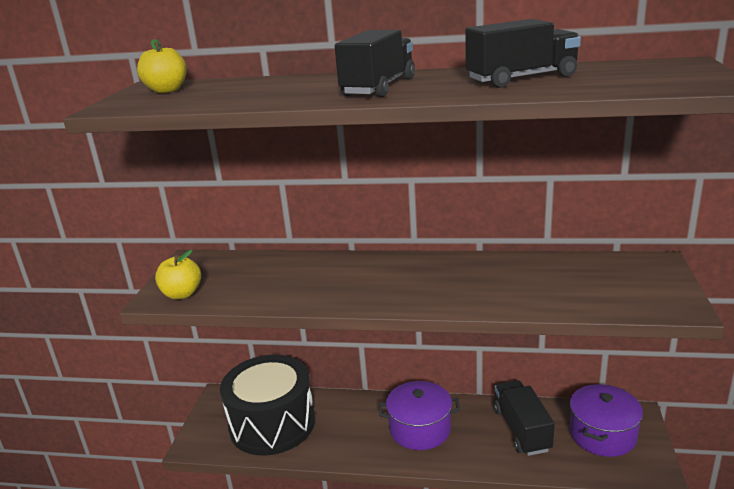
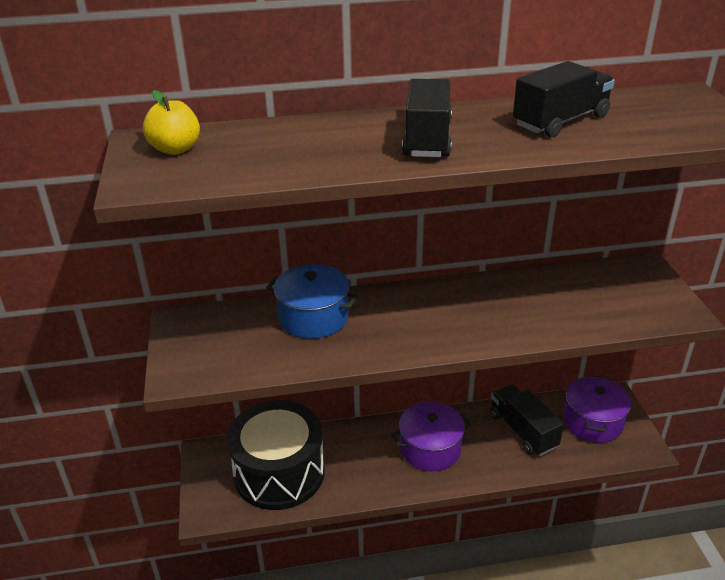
camera: 20 degrees left, 10 degrees up
yellow apple [155,249,201,299] -> none
none -> blue pot [266,264,358,339]

